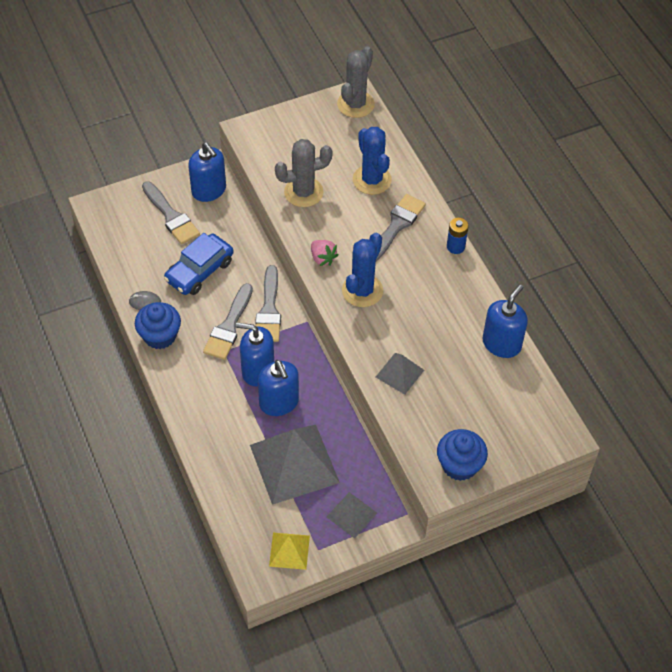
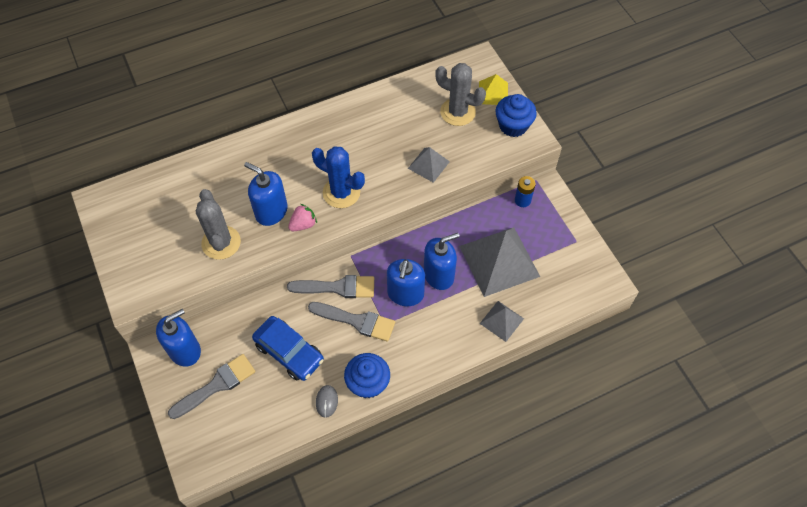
camera: 90 degrees left, 5 degrees up
yellow pyramid [269,533,310,570] -> yellow pyramid moved to [479,74,508,105]
grey pyramid [327,492,377,539] -> grey pyramid moved to [480,301,524,342]
grey cactus [337,46,375,118] -> grey cactus moved to [435,63,486,126]
blue cactus [353,127,392,195] -> none
grey brush [376,194,426,261] -> none
blue battery [447,218,469,254] -> blue battery moved to [515,176,536,207]
blue soap dispenser [482,284,528,358] -> blue soap dispenser moved to [244,162,288,226]

